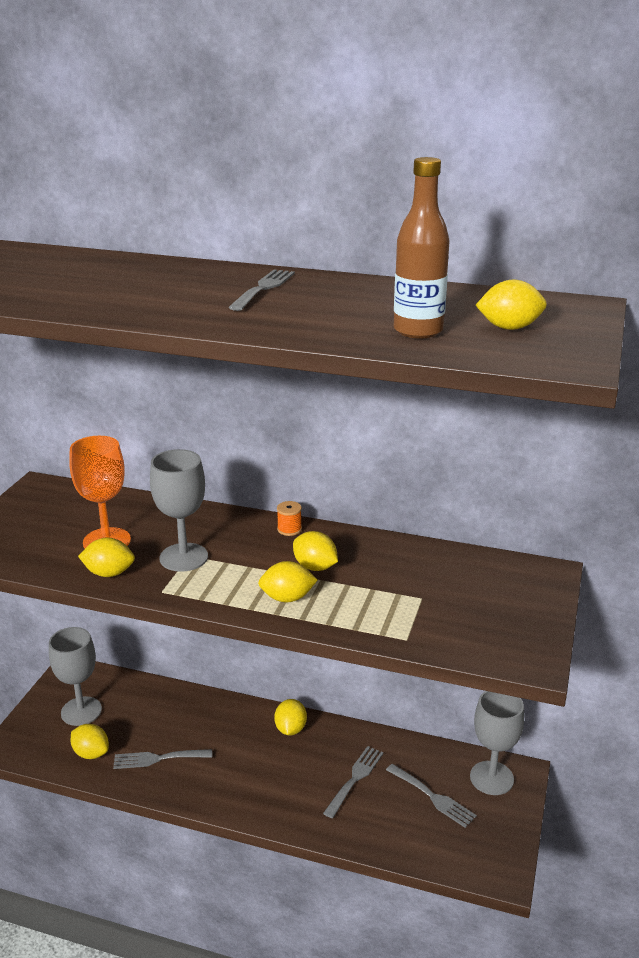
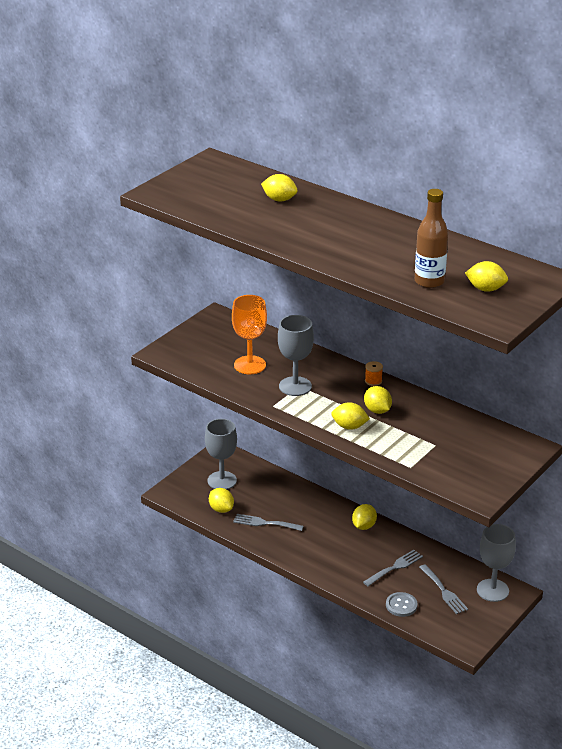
camera: 20 degrees right, 5 degrees up
yellow lemon [78,537,135,577] -> yellow lemon moved to [261,174,298,201]
grey fork [228,269,295,311] -> none
none -> grey button [386,592,418,617]

